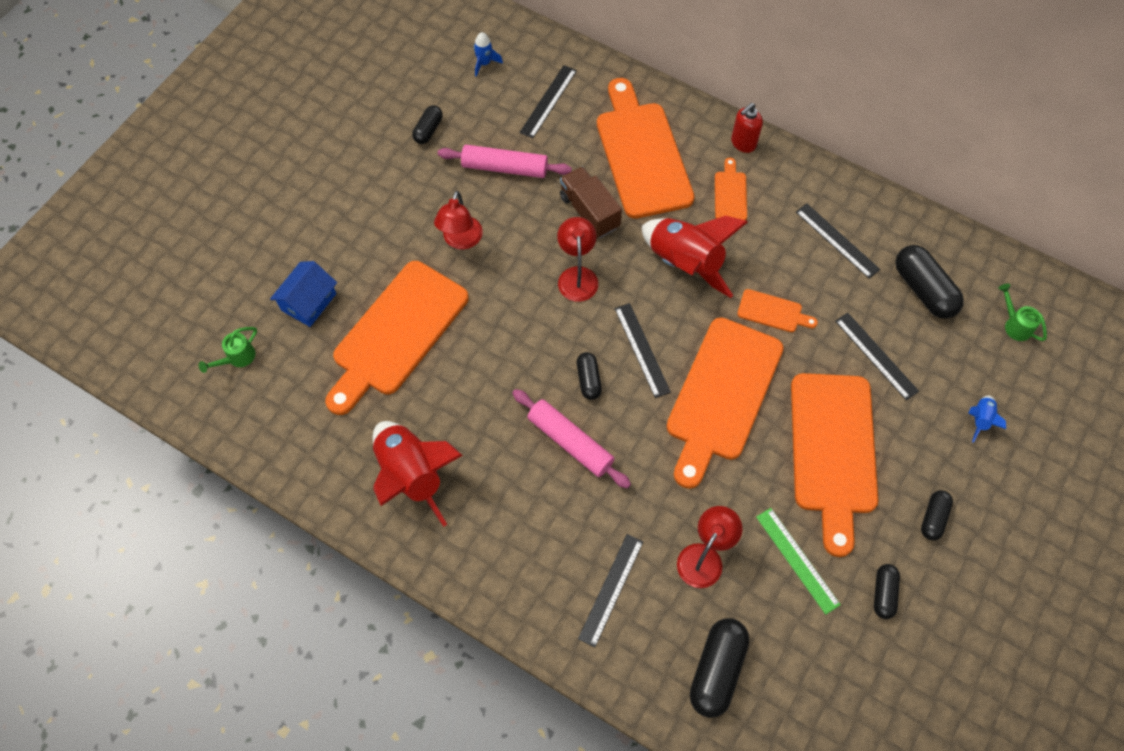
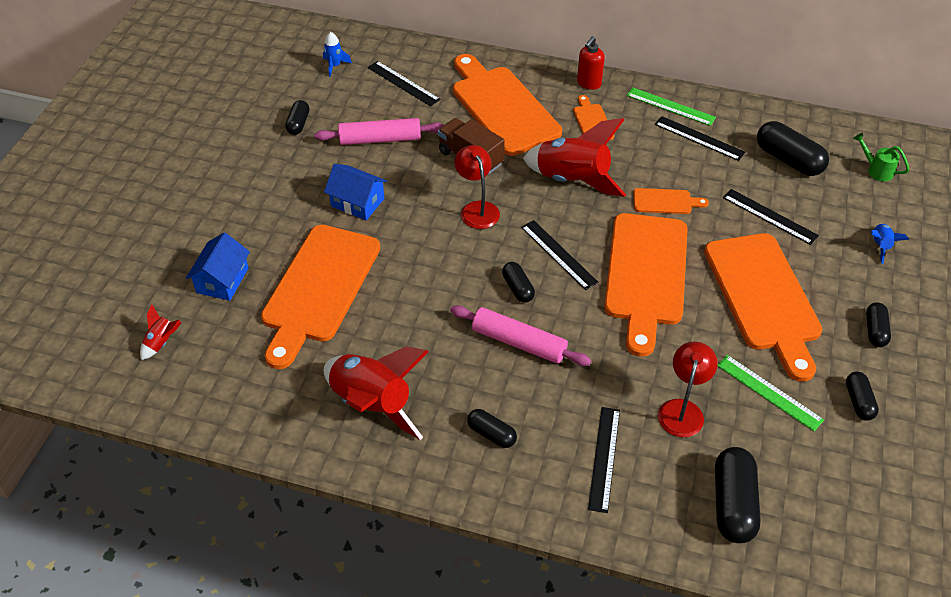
camera: 15 degrees left, 15 degrees down
green watering can [199,327,257,373] -> red rocket [140,304,182,360]
red lamp [434,191,483,249] -> blue house [324,164,387,220]
black ruler [520,65,577,138] -> black ruler turned 60 degrees counterclockwise [368,61,440,106]
none -> black capsule [467,409,517,448]
none -> green ruler [626,87,716,126]

